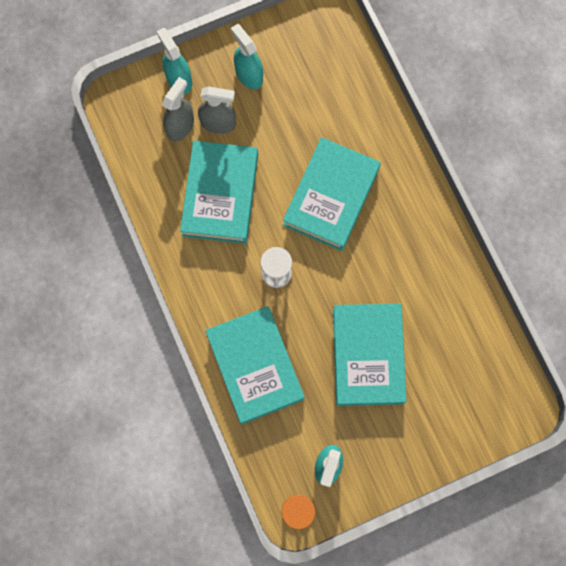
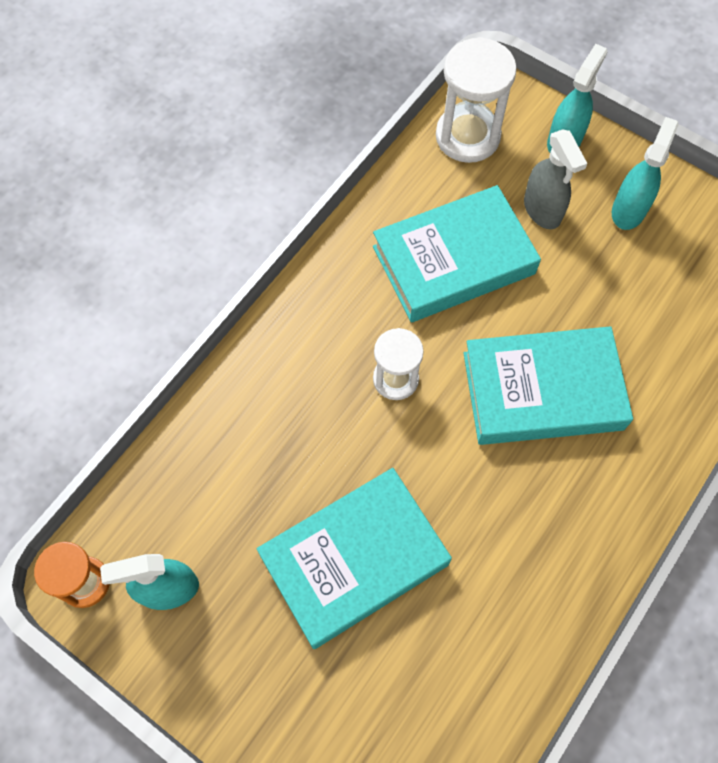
camera: 60 degrees right, 10 degrees down
grey spray bottle [162,77,194,141] -> none
turquoise book [205,306,305,425] -> none
none -> white hourglass [436,37,517,163]

